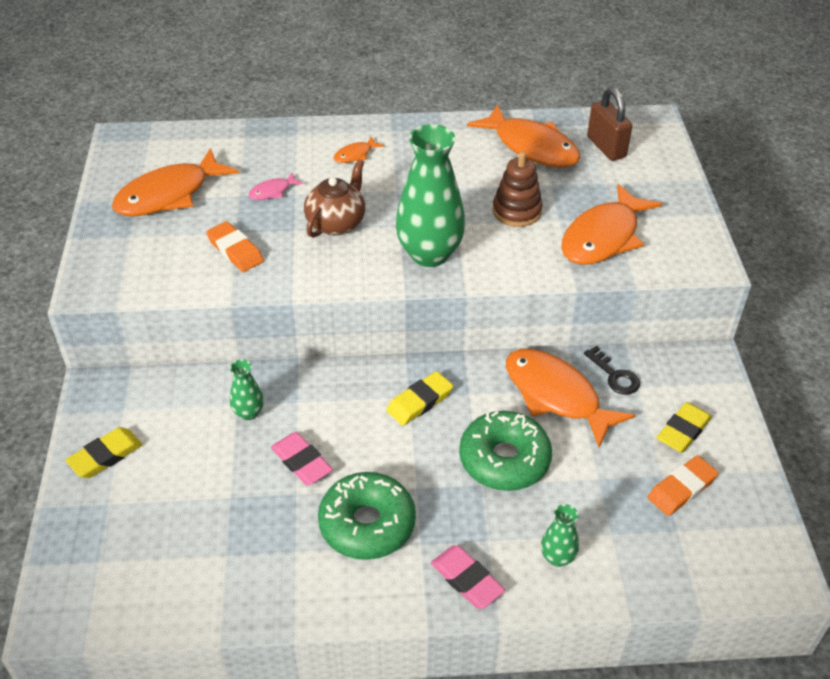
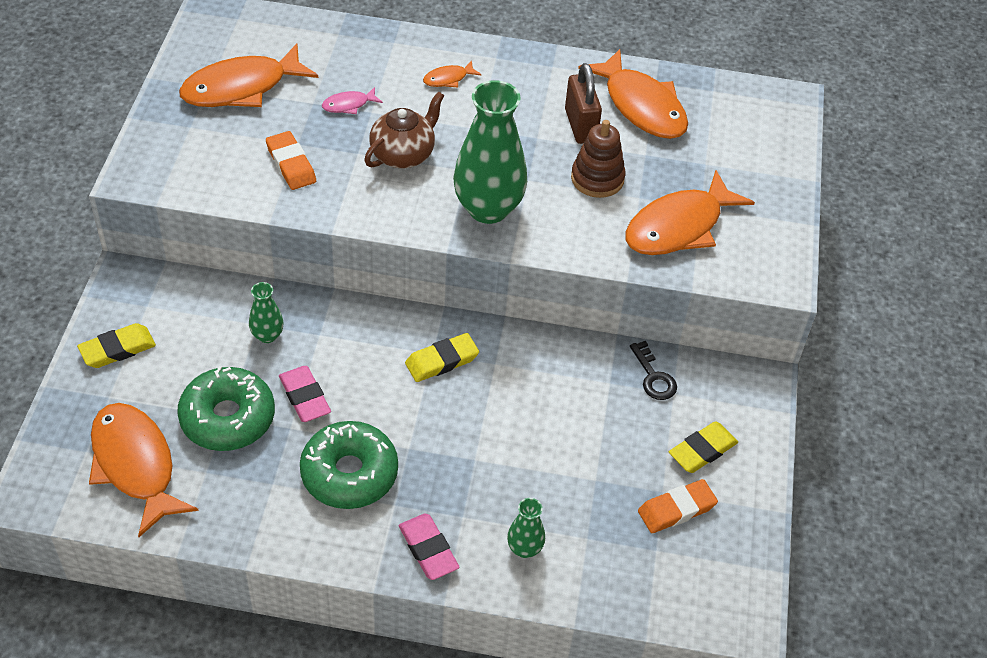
camera: 10 degrees right, 5 degrees up
green donut [459,411,552,491] -> green donut moved to [177,366,275,451]
orange fish [506,349,635,448] -> orange fish moved to [89,403,199,537]
brown padlock [587,87,632,161] -> brown padlock moved to [565,63,602,144]

